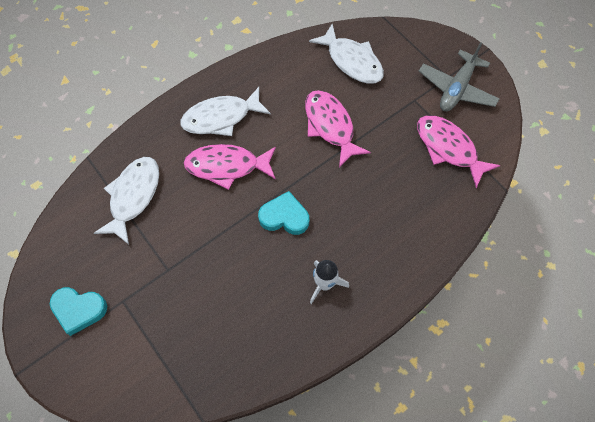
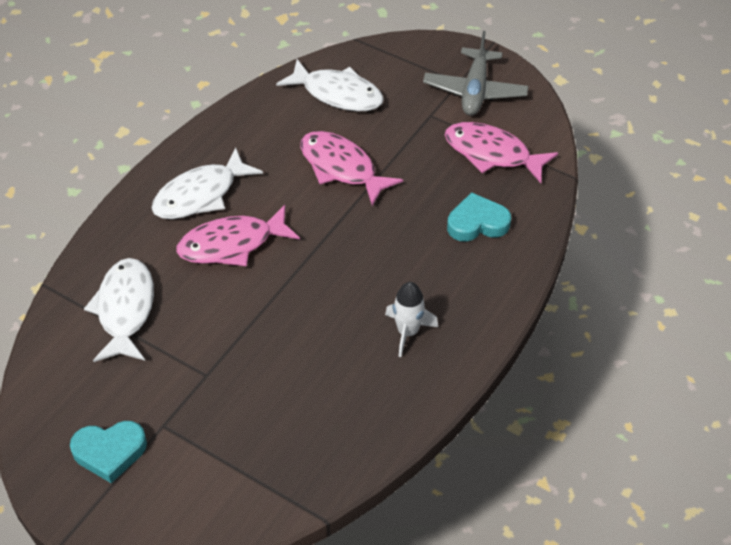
camera: 20 degrees left, 15 degrees down
turquoise heart [258,191,309,235] -> turquoise heart moved to [447,192,511,242]

